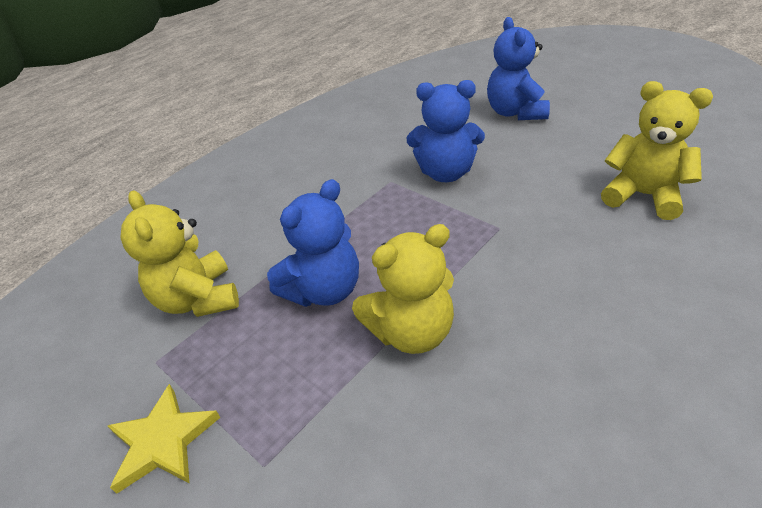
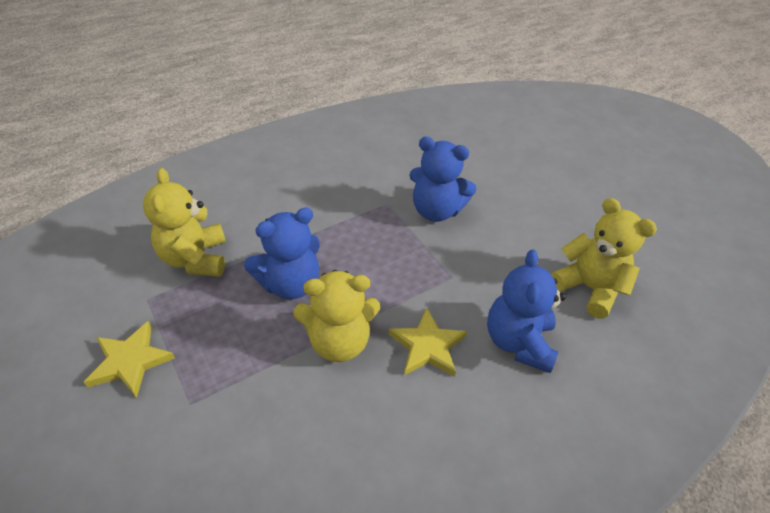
camera: 10 degrees right, 5 degrees up
blue teddy bear [487,17,550,120] -> blue teddy bear moved to [487,249,566,373]
none -> yellow star [389,308,467,377]

